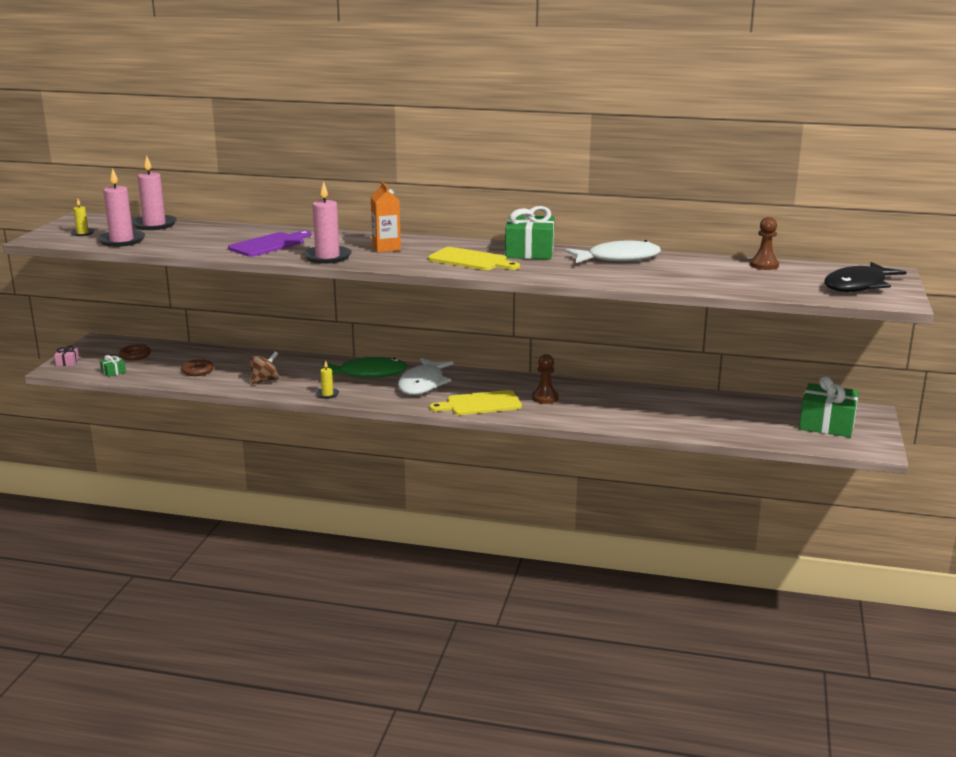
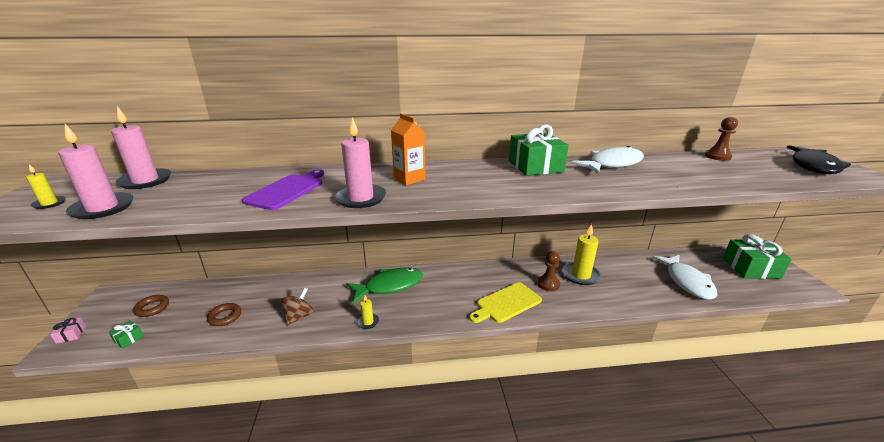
camera: 20 degrees left, 5 degrees up
white fish [398,358,453,395] -> white fish moved to [652,255,718,300]
yellow cutting board [428,247,520,270] -> none
none -> yellow candle [563,224,601,285]

